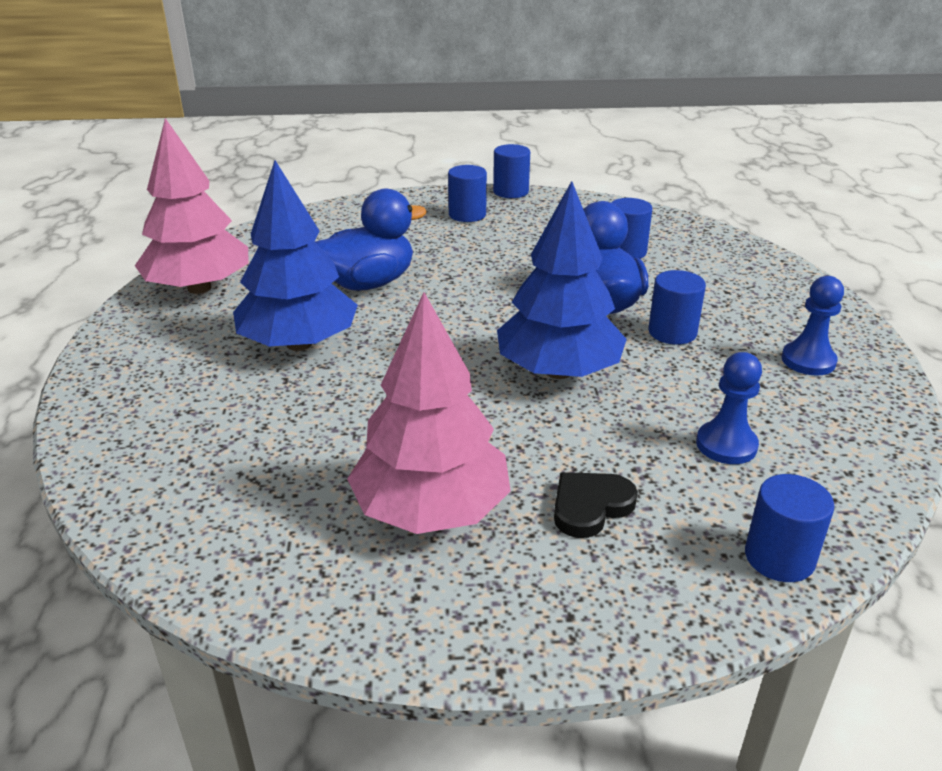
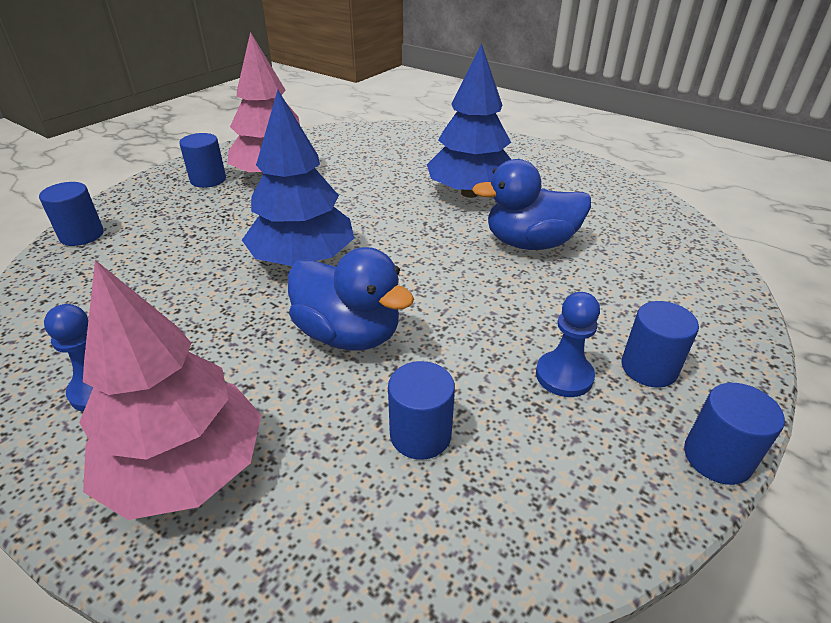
camera: 130 degrees right, 5 degrees up
pink tree [135,118,249,294] -> pink tree moved to [79,260,261,520]
blue duck [315,188,427,291] -> blue duck turned 75 degrees clockwise [472,159,591,250]
black heart [554,472,638,538] -> none
blue cylinder [648,270,706,345] -> blue cylinder moved to [179,133,226,188]
blue pawn [696,352,762,464] -> blue pawn moved to [536,292,600,397]

